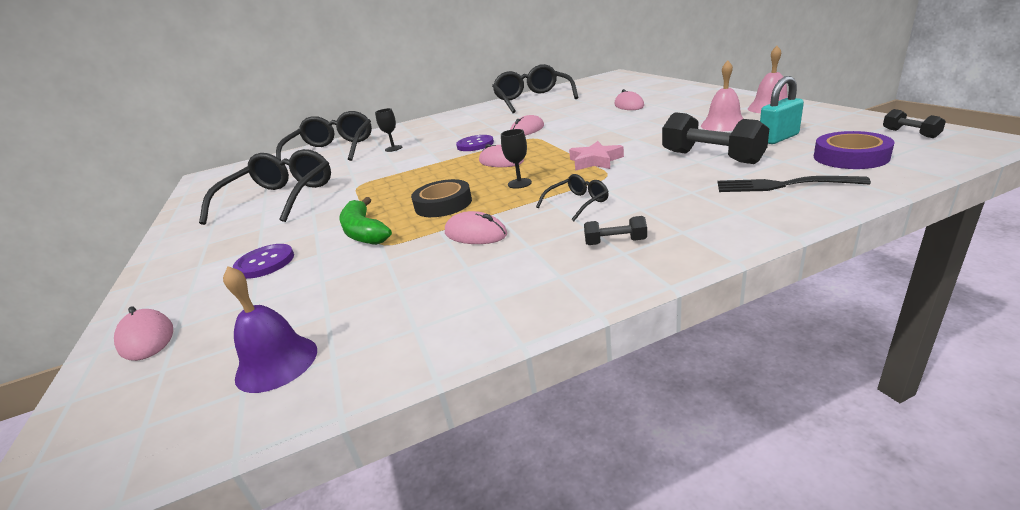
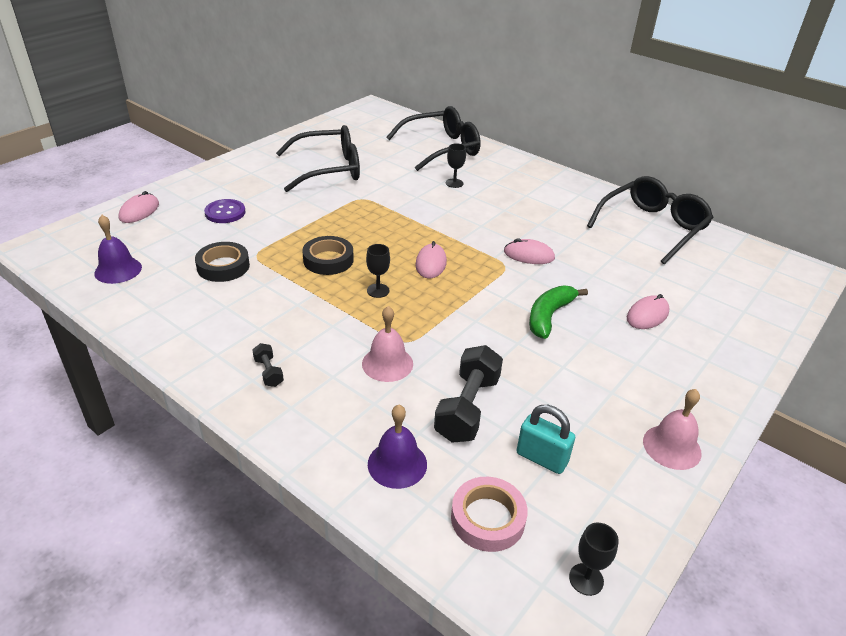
camera: 55 degrees right, 10 degrees up
green banana [339,197,392,245] -> green banana moved to [529,285,588,339]
pink mouse [445,211,507,244] -> none
purple button [456,135,494,151] -> none
black glasses [536,174,609,221] -> none
pink star [569,141,624,171] -> none
pink bell [701,60,743,132] -> pink bell moved to [362,306,413,382]
black fork [717,176,871,192] -> purple bell [368,405,427,489]
purple tape [814,131,895,169] -> pink tape [451,477,528,552]
black dumbbell [883,109,946,138] -> black goblet [569,523,619,596]
none -> black tape [195,242,250,282]

